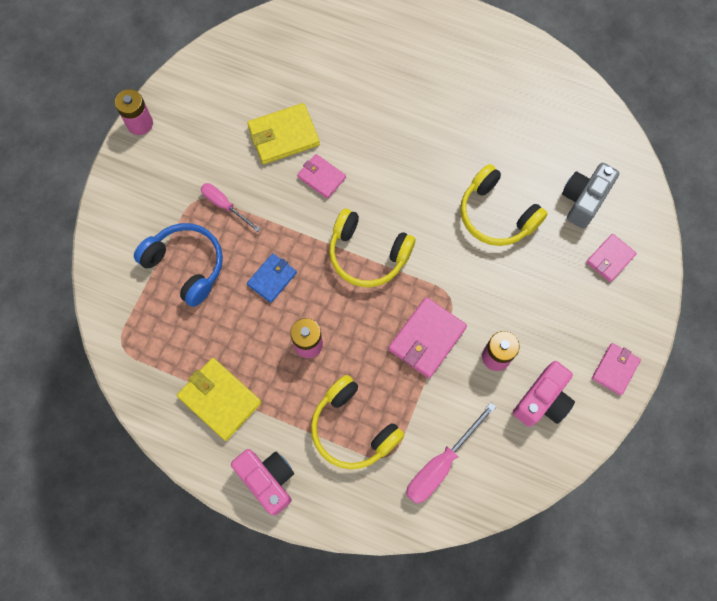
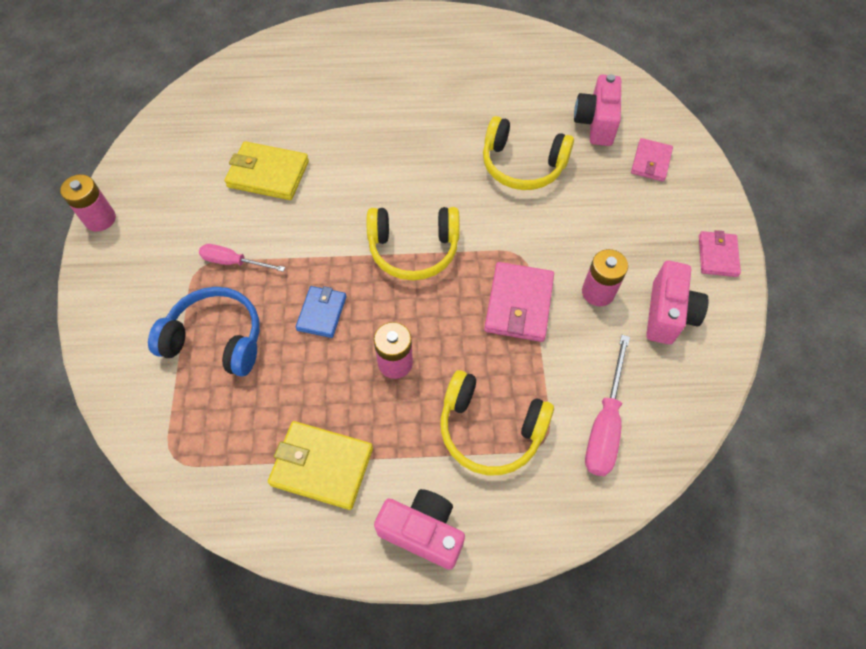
camera: 25 degrees left, 10 degrees down
yellow wallet [247,103,320,164] -> yellow wallet turned 60 degrees clockwise [224,141,309,200]
pink wallet [297,154,346,199] -> none
grey camera [562,163,619,229] -> pink camera [574,74,621,146]

